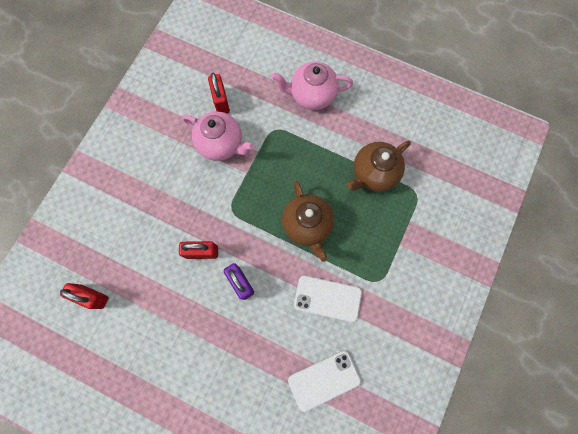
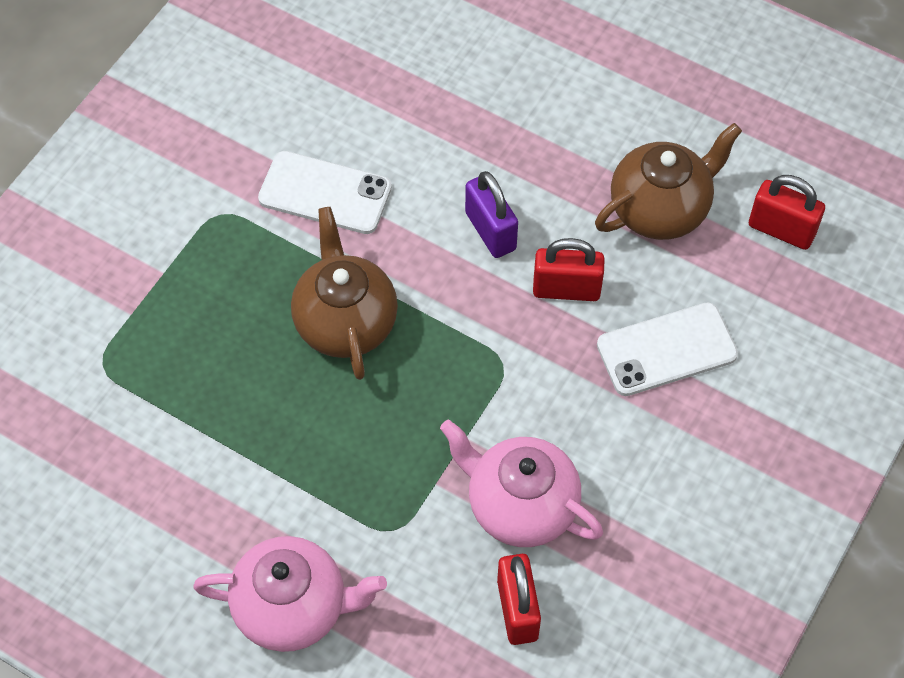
camera: 175 degrees left, 15 degrees down
white phone [288,351,361,412] -> white phone moved to [597,302,738,396]
brown teapot [346,140,411,192] -> brown teapot moved to [595,123,742,240]

